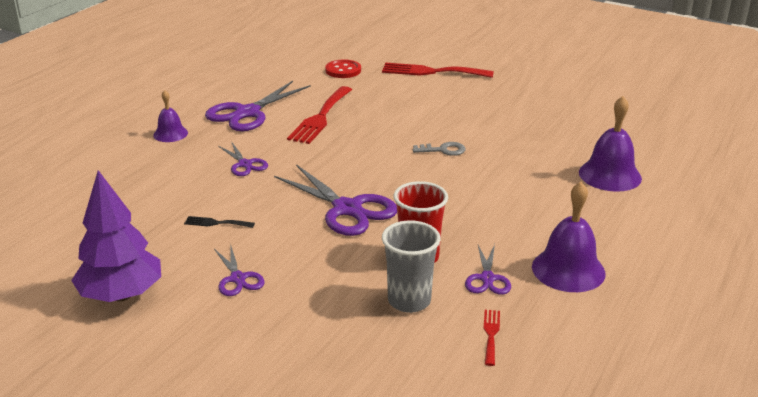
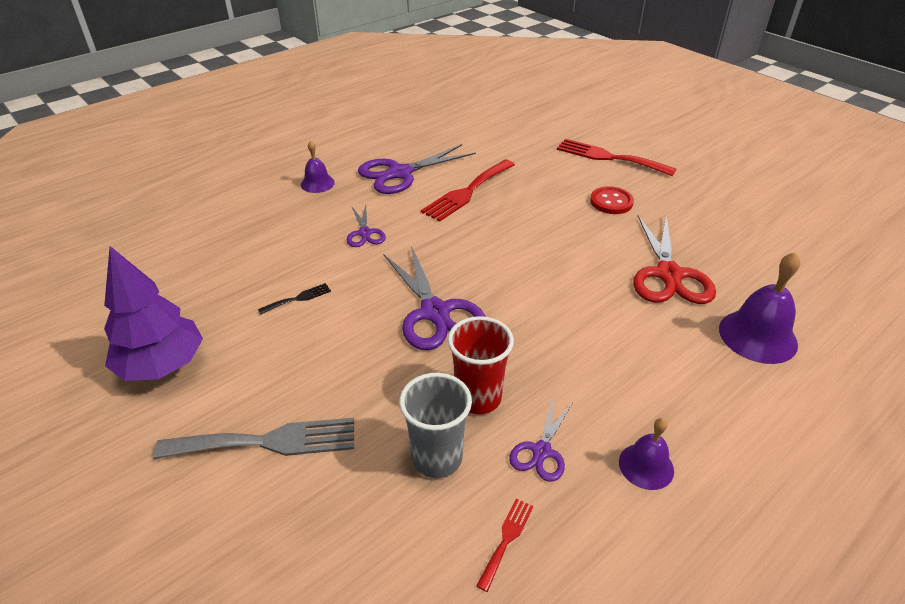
camera: 20 degrees right, 10 degrees up
black fork [184,216,255,228] -> black fork turned 120 degrees clockwise [258,283,331,314]
purple scissors [214,246,265,296] -> none
red button [325,59,361,78] -> red button moved to [590,186,634,214]
grey key [413,142,465,156] -> none
purple bell [532,182,606,292] -> purple bell [619,418,674,490], size x0.60
none -> grey fork [153,418,354,459]
none -> red scissors [633,215,716,304]

